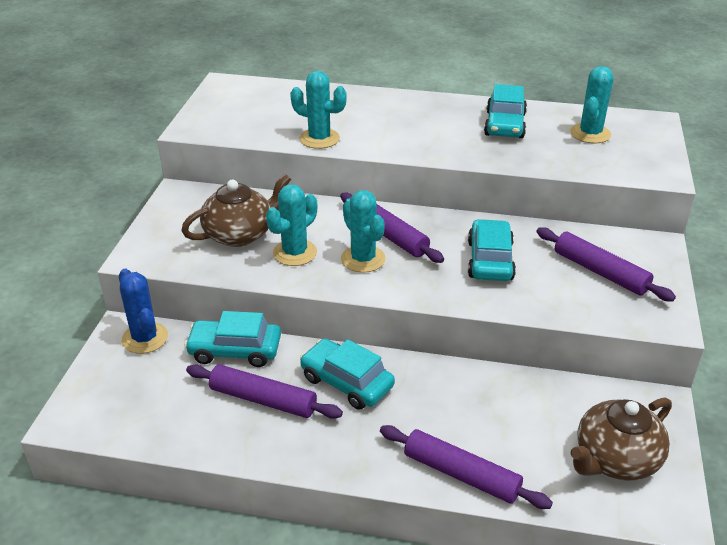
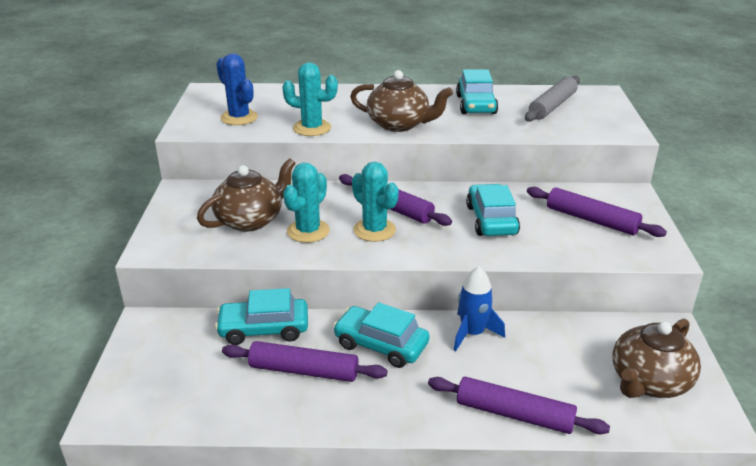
camera: 10 degrees left, 5 degrees down
blue cactus [119,269,168,354] -> blue cactus moved to [216,53,258,125]
turquoise cactus [570,66,613,143] -> grey rolling pin [525,76,580,122]
none -> brown teapot [350,70,453,132]
none -> blue rocket [454,266,505,351]

